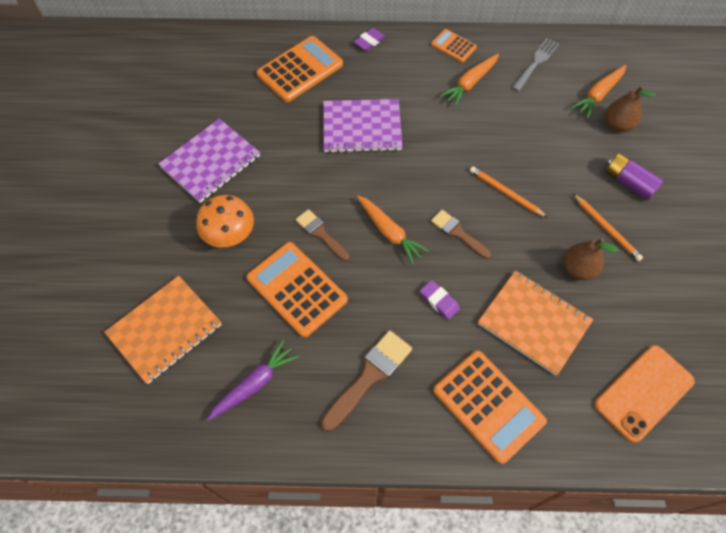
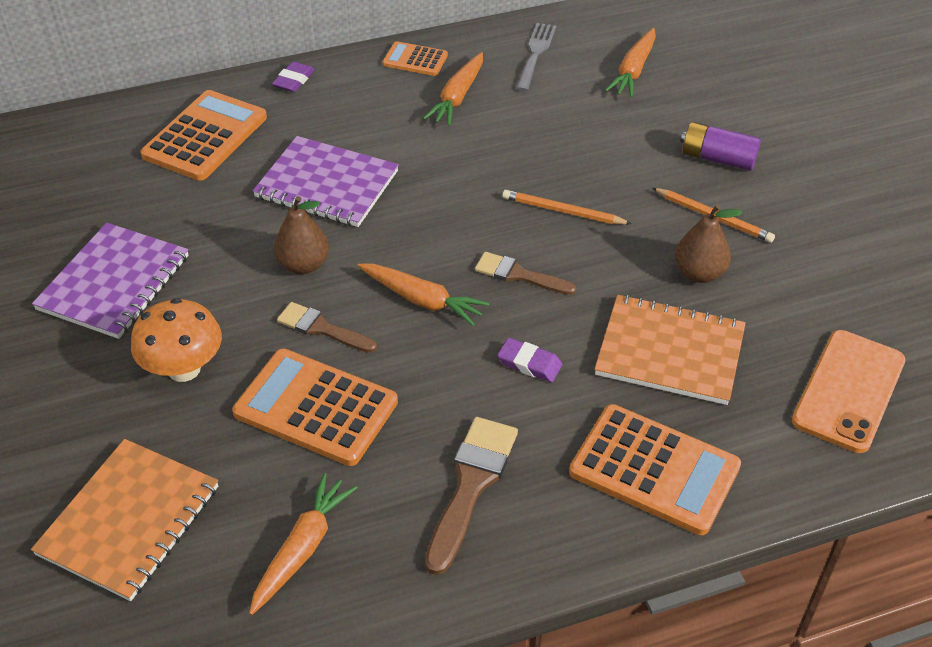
camera: 20 degrees left, 15 degrees down
purple carrot [207,340,299,421] -> orange carrot [249,473,357,615]
purple notebook [323,99,402,153] -> purple notebook turned 45 degrees clockwise [253,136,399,227]
brown pear [605,86,656,132] -> brown pear moved to [274,196,329,274]

